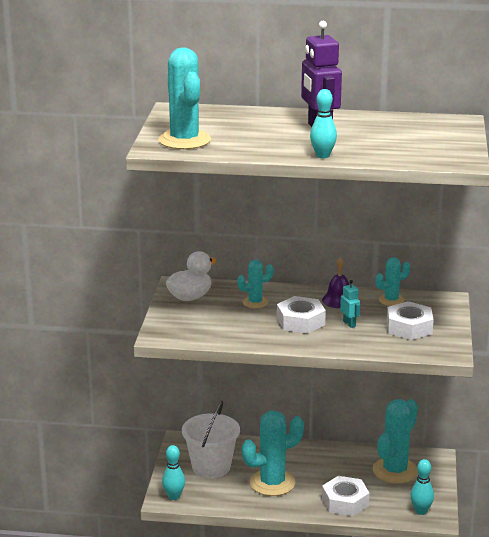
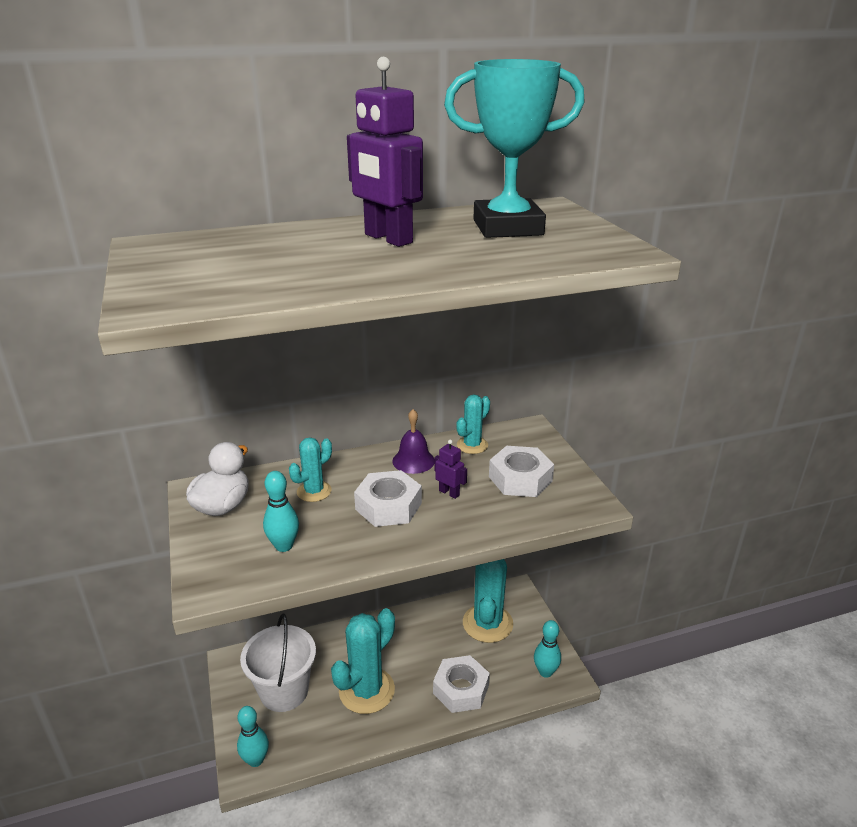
camera: 25 degrees left, 5 degrees up
turquoise cactus [158,47,211,149] -> none
turquoise bowling pin [310,89,337,158] -> turquoise bowling pin moved to [263,471,299,552]
turquoise robot [340,280,360,328] -> purple robot [434,440,467,499]
none -> turquoise trophy [444,59,585,238]

